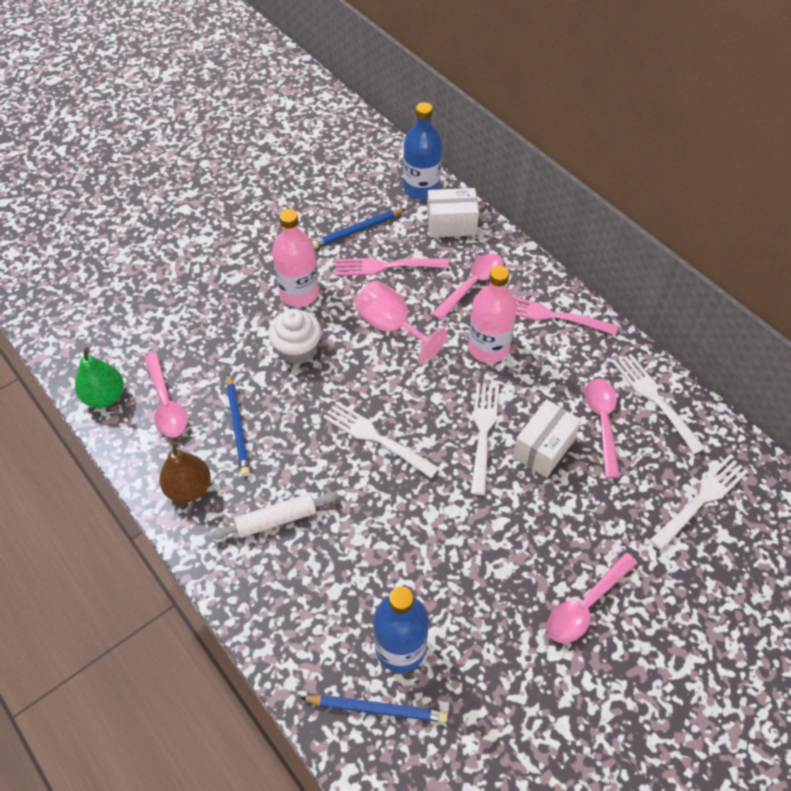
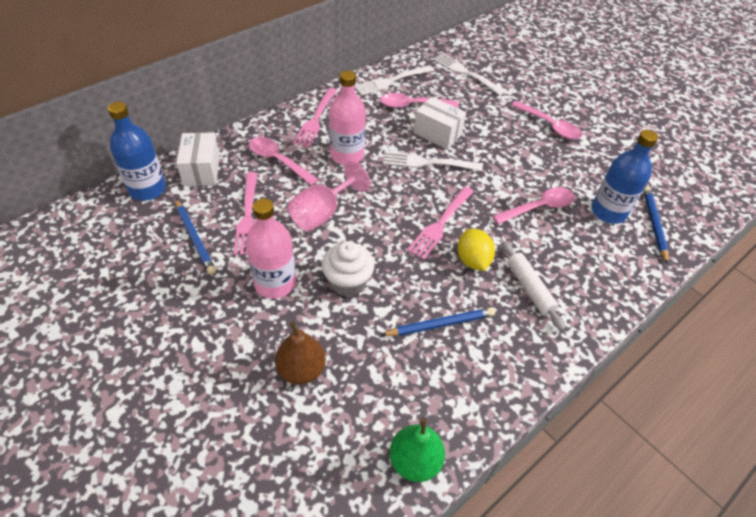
camera: 95 degrees left, 5 degrees down
pink spoon [144,353,188,438] -> pink spoon moved to [492,187,575,224]
brown pear [159,441,211,503] -> brown pear moved to [275,321,326,385]
white fork [323,401,439,478] -> pink fork [407,186,474,260]
none -> yellow lemon [457,229,495,271]

